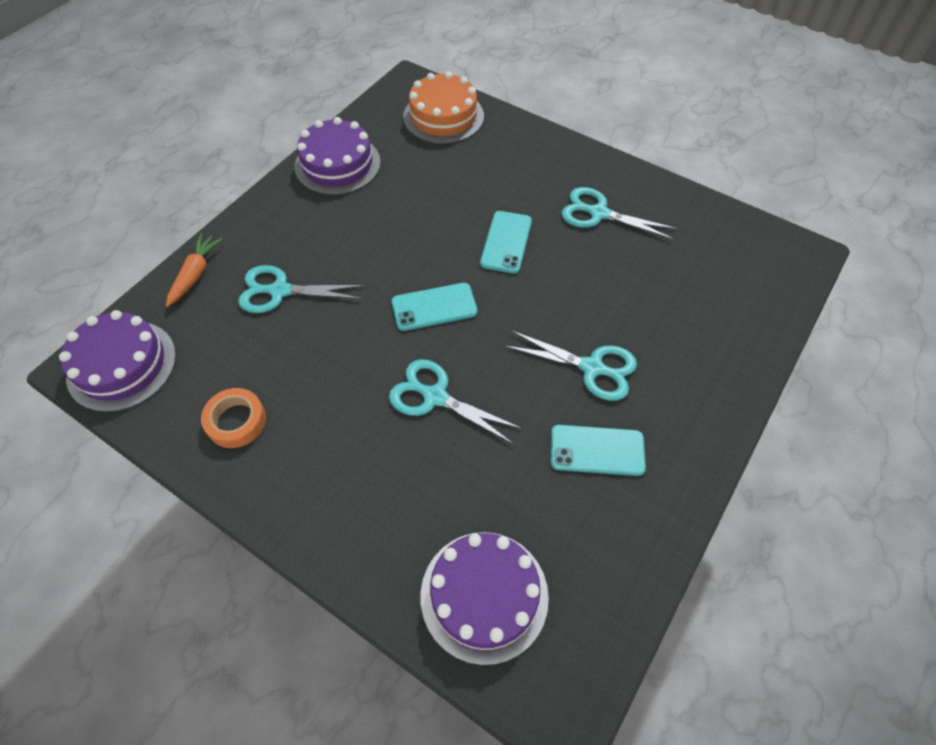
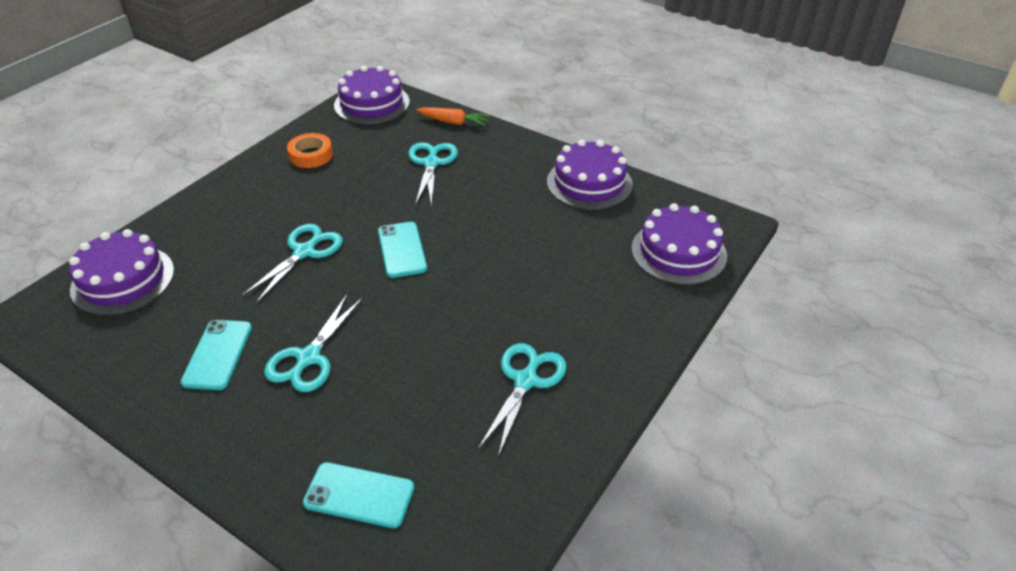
camera: 90 degrees right, 15 degrees down
orange cake [403,71,484,144] -> purple cake [631,203,727,285]
turquoise phone [480,211,532,274] -> turquoise phone moved to [303,462,414,528]

